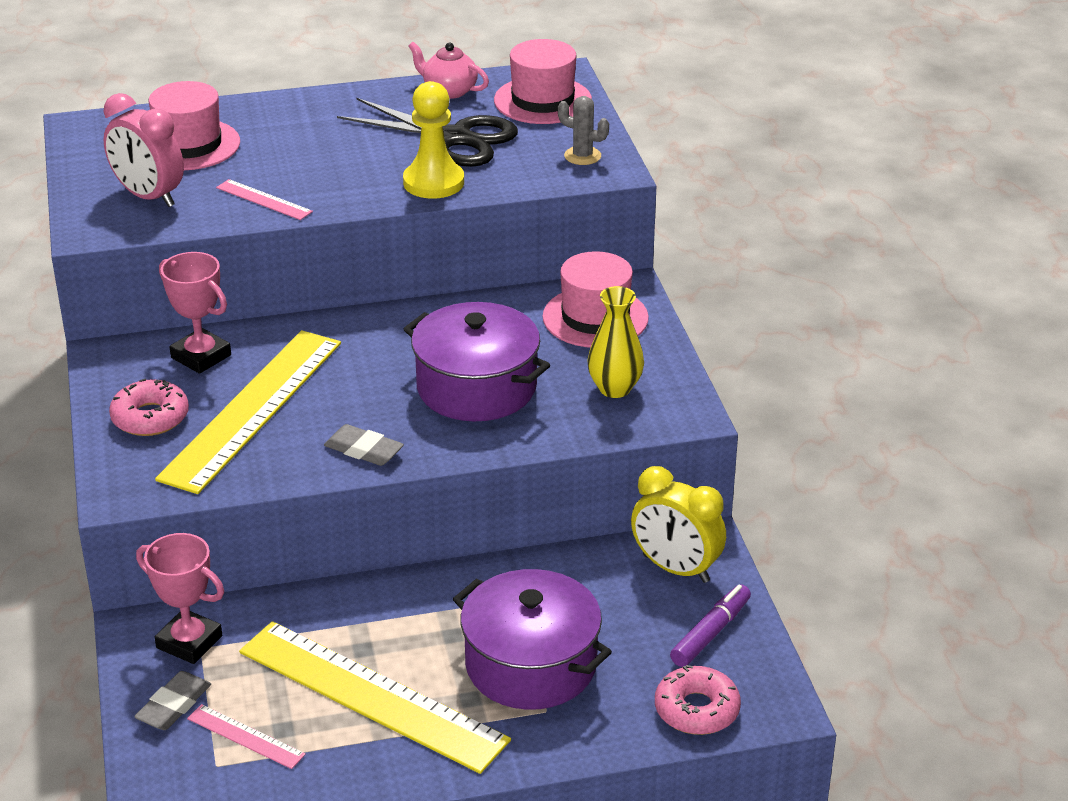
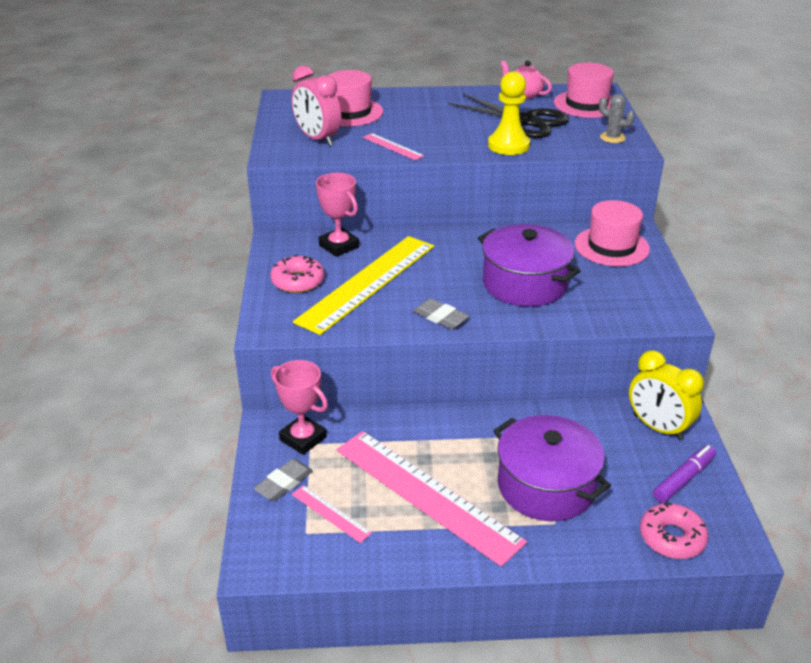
camera: 10 degrees right, 0 degrees up
yellow ruler [239,621,511,774] -> pink ruler [336,431,527,567]
yellow vase [587,286,644,398] -> none

